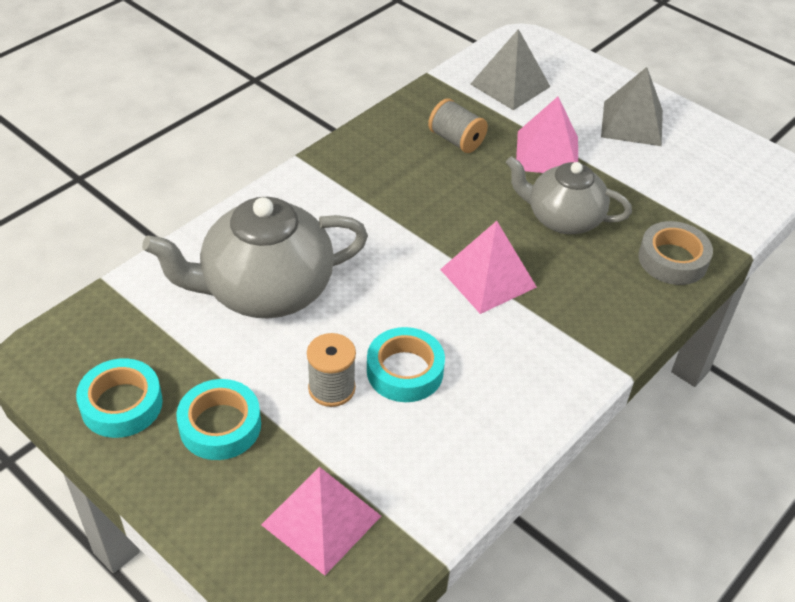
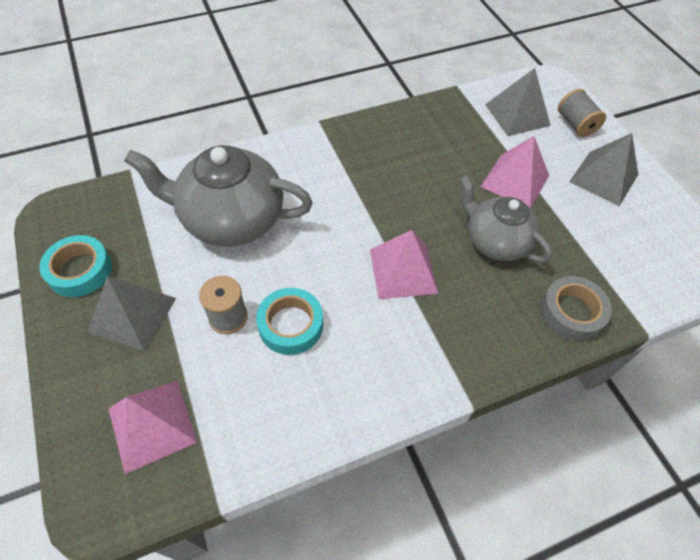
camera: 25 degrees right, 10 degrees up
turquoise tape [176,379,261,460] -> grey pyramid [87,276,176,352]
grey spool [428,98,488,153] -> grey spool moved to [558,89,606,137]

